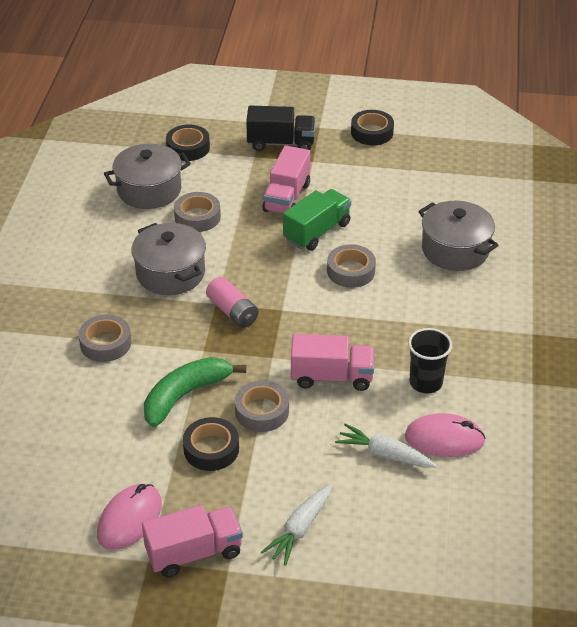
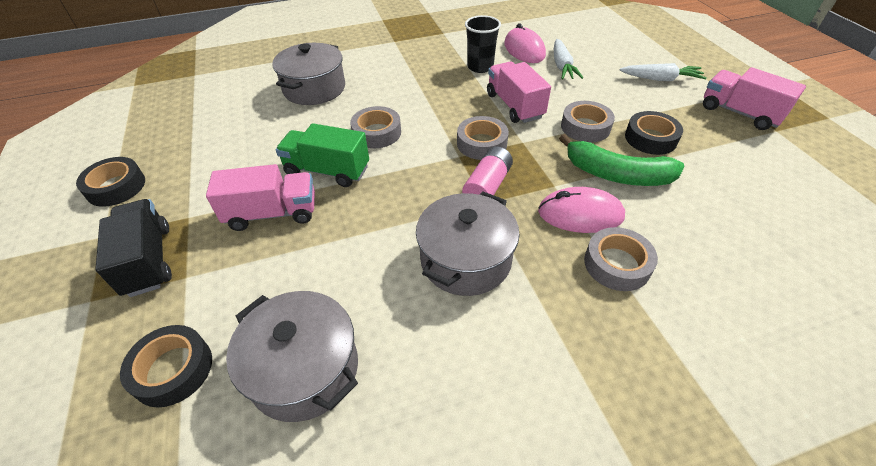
camera: 115 degrees left, 5 degrees up
pink mouse [97,484,162,550] -> pink mouse moved to [538,187,625,233]
grey tape [174,192,221,232] -> grey tape moved to [457,116,509,160]

